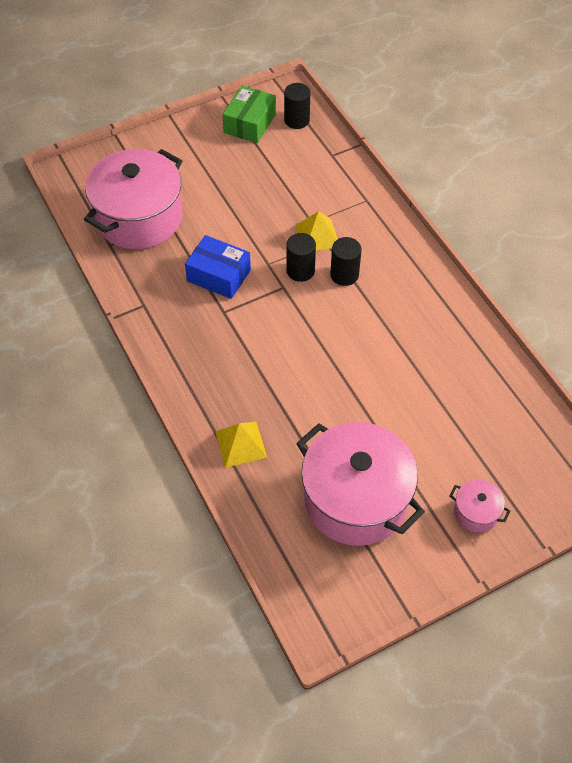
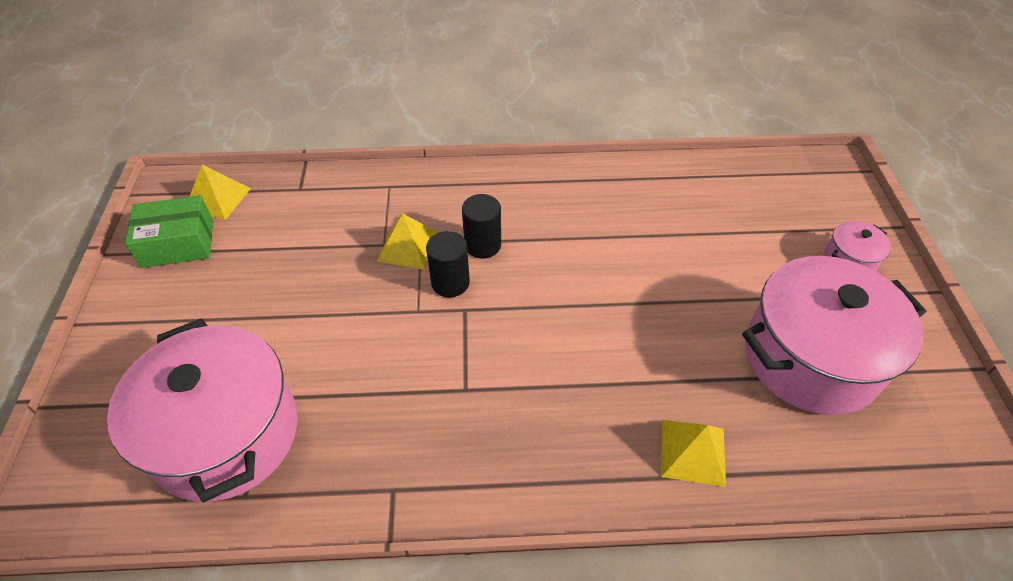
camera: 65 degrees left, 5 degrees down
blue box [185,235,251,299] -> none
green box [222,86,276,143] -> green box turned 60 degrees counterclockwise [125,195,213,268]
black cylinder [284,83,310,129] -> yellow pyramid [189,165,251,220]

